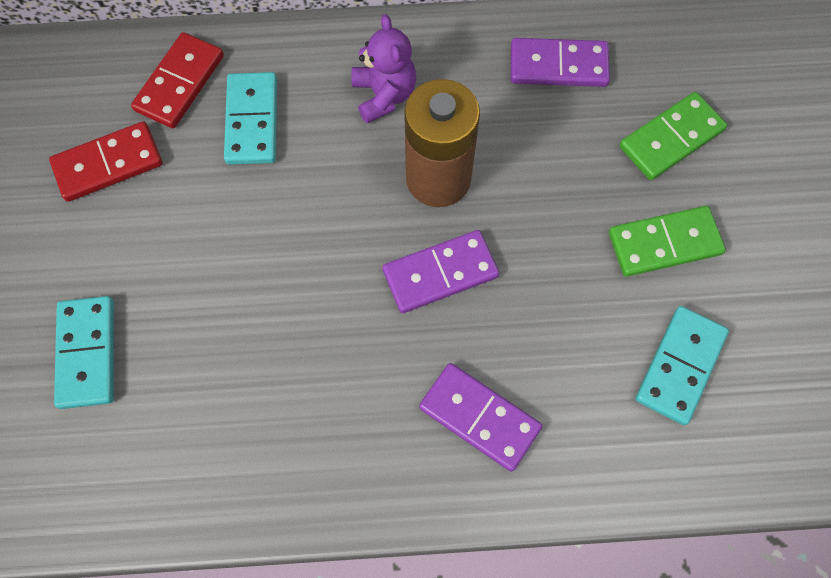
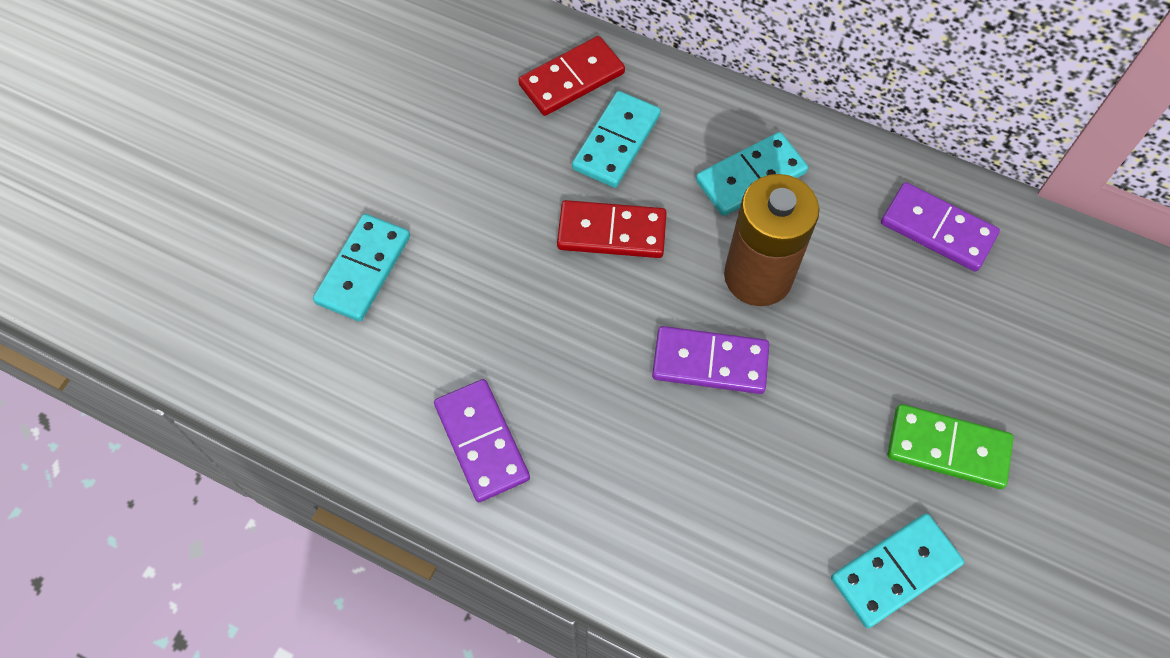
camera: 30 degrees right, 5 degrees down
red domino [49,121,162,202] -> red domino moved to [557,200,667,258]
purple teddy bear [351,14,416,124] -> turquoise domino [696,132,808,216]
purple domino [419,363,542,472] -> purple domino moved to [434,379,530,502]
green domino [619,92,727,180] -> none

